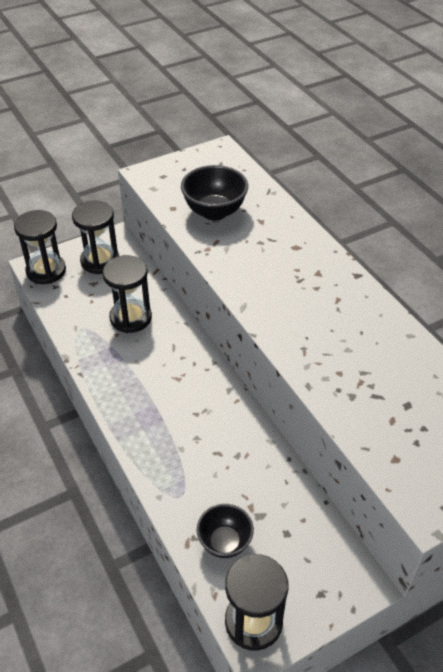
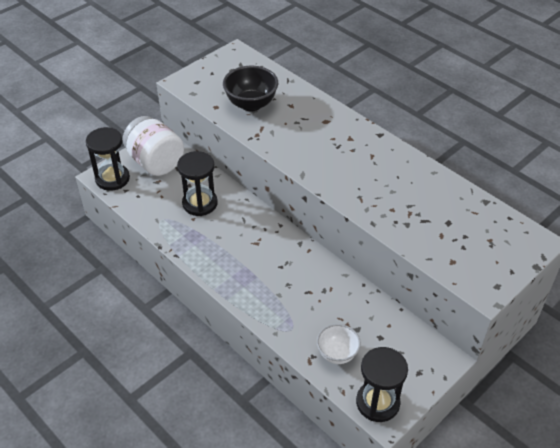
camera: 15 degrees left, 0 degrees up
black hourglass [72,201,119,274] -> white jar [123,116,184,176]
black bowl [197,504,254,558] -> white bowl [317,324,361,364]

